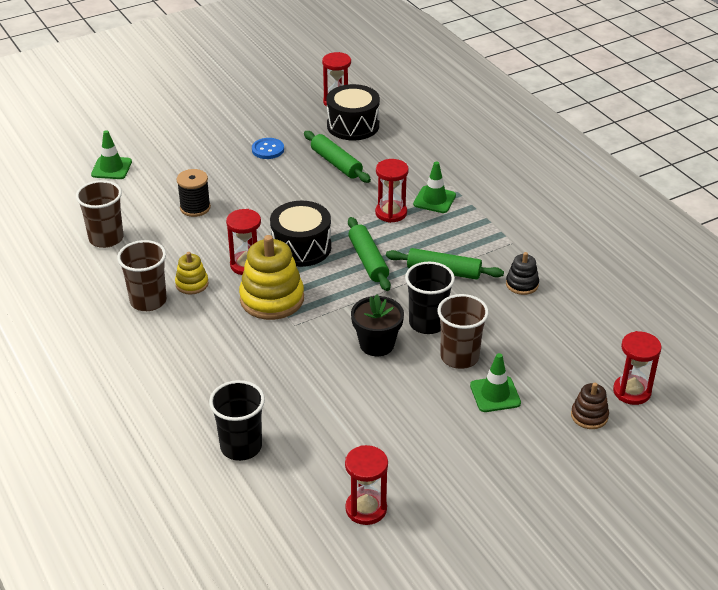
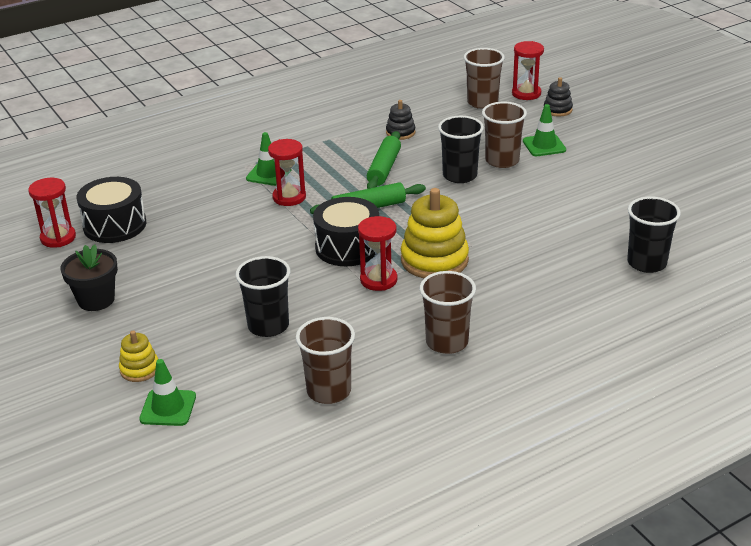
camera: 90 degrees left, 5 degrees down
yellow stacking toy [175,252,209,295] -> yellow stacking toy moved to [119,331,158,382]
black spool [177,169,211,217] -> black cup [236,256,290,337]
blue button [252,138,284,159] -> none
green rolling pin [304,131,371,183] -> none
red hourglass [345,445,388,525] -> none
black flower pot [351,295,404,356] -> black flower pot moved to [61,244,118,311]
brown stacking toy [571,383,609,429] -> black stacking toy [544,77,573,117]
none -> brown cup [464,48,505,109]

